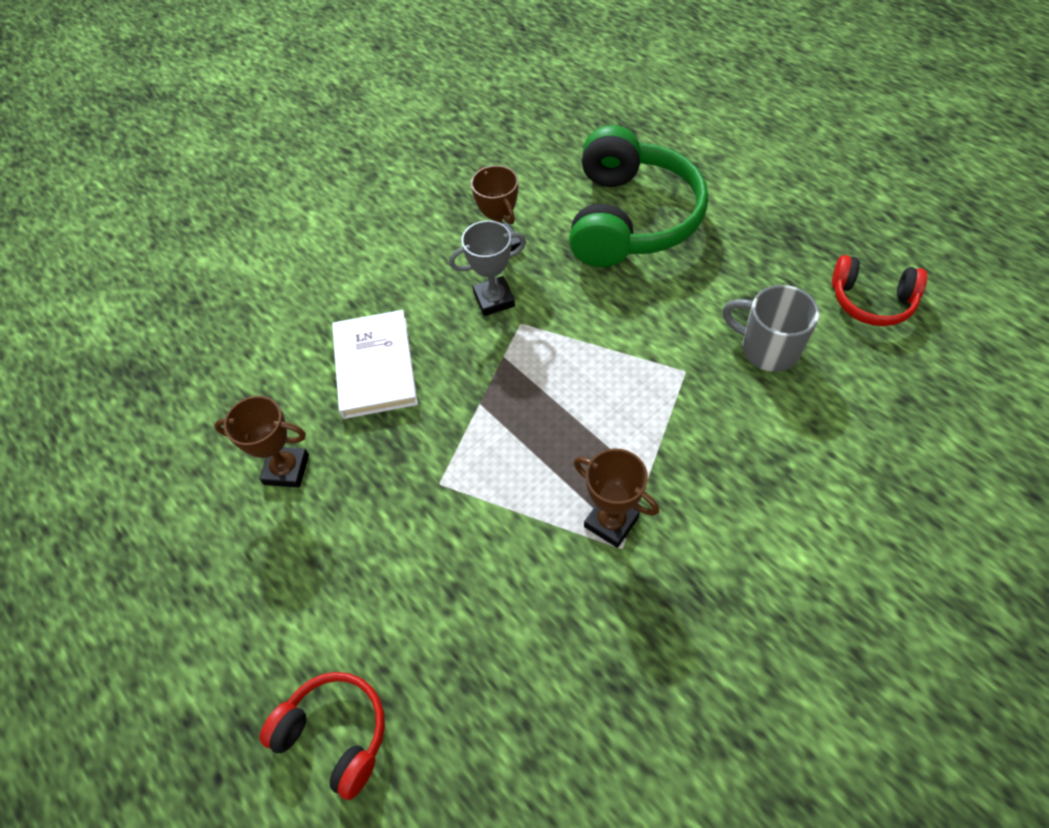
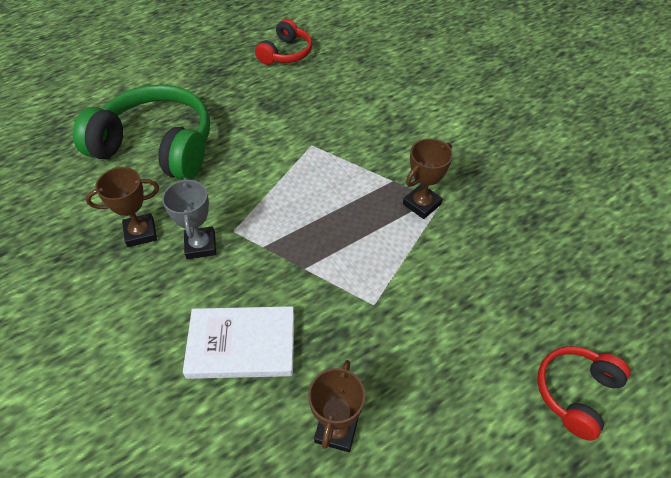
camera: 85 degrees left, 5 degrees down
grey mug [722,285,819,372] -> none

